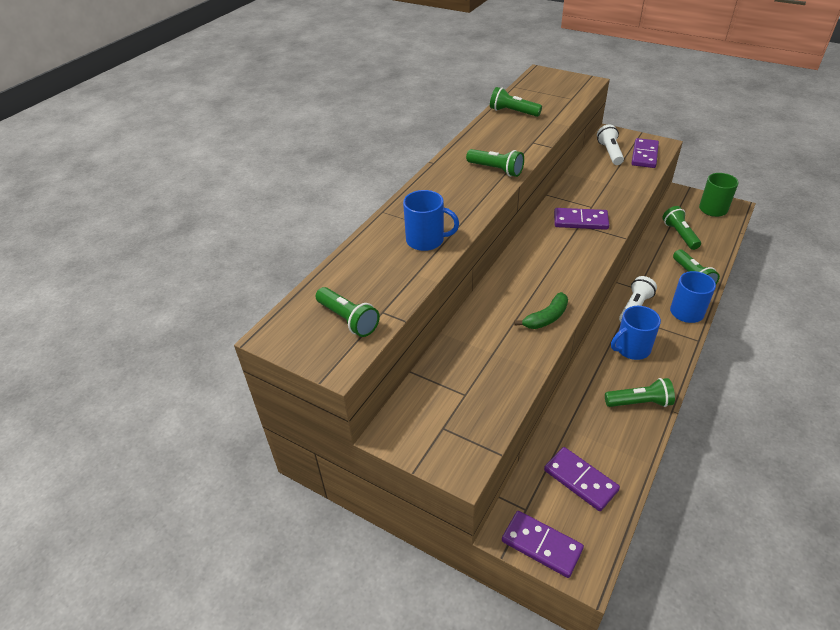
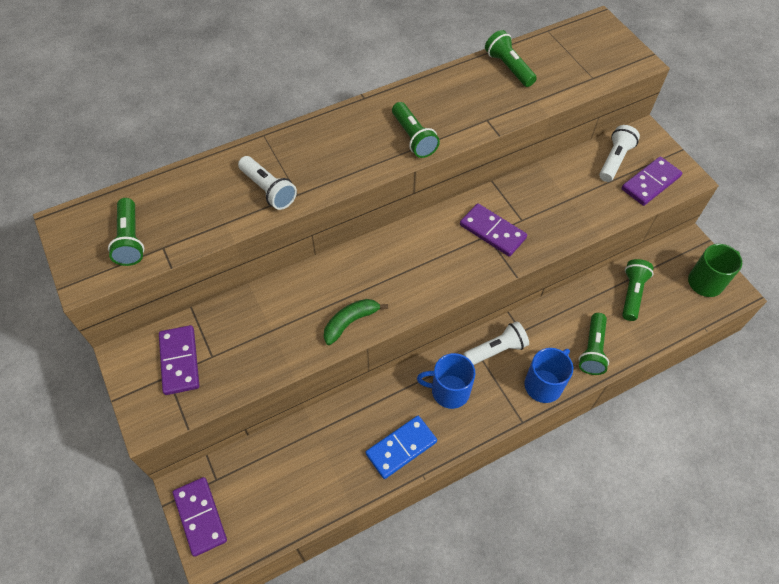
camera: 30 degrees right, 15 degrees up
blue mug [403,190,459,251] -> white flashlight [238,156,297,210]
green banana [514,292,568,329] -> green banana turned 150 degrees clockwise [324,299,388,345]
purple domino [544,447,620,511] -> purple domino moved to [159,325,199,395]
green flashlight [605,378,675,407] -> blue domino [366,416,437,479]

